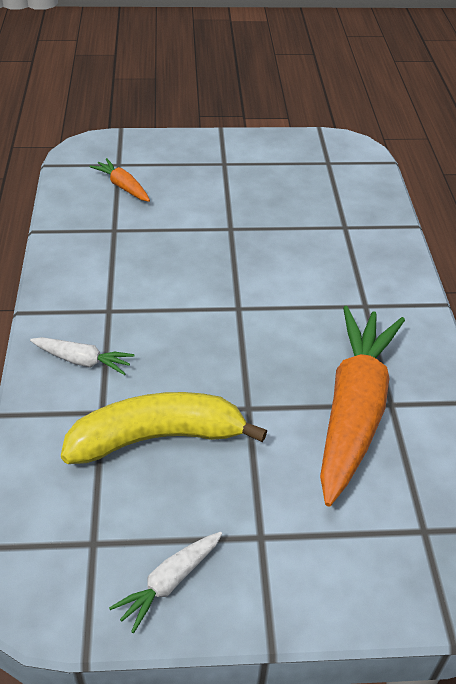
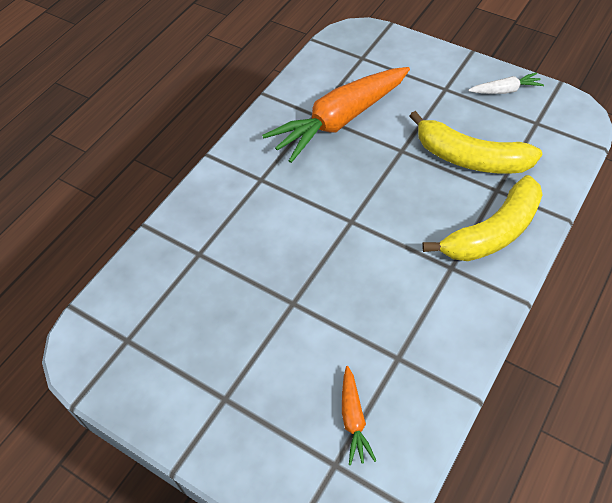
camera: 140 degrees left, 10 degrees up
white carrot [30,337,135,375] -> yellow banana [422,175,543,261]

